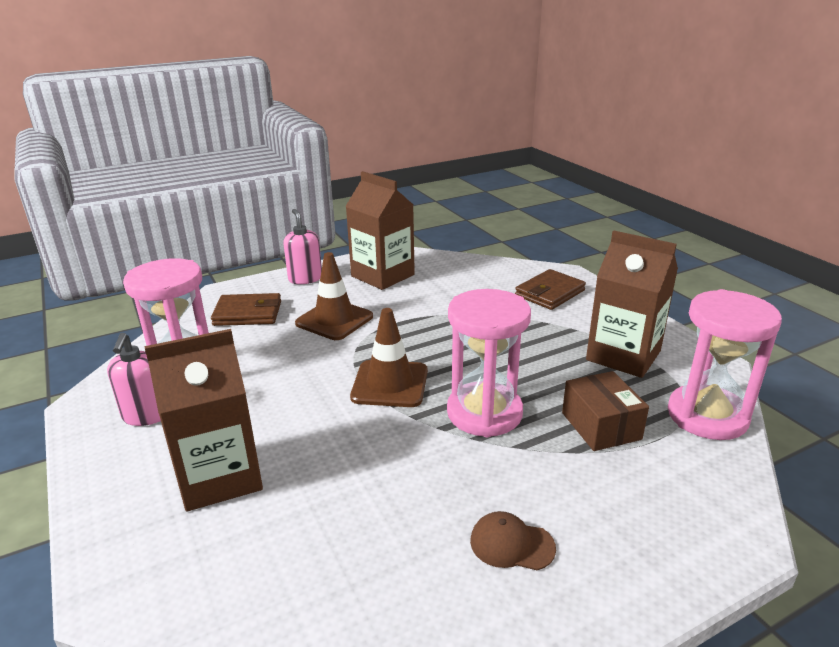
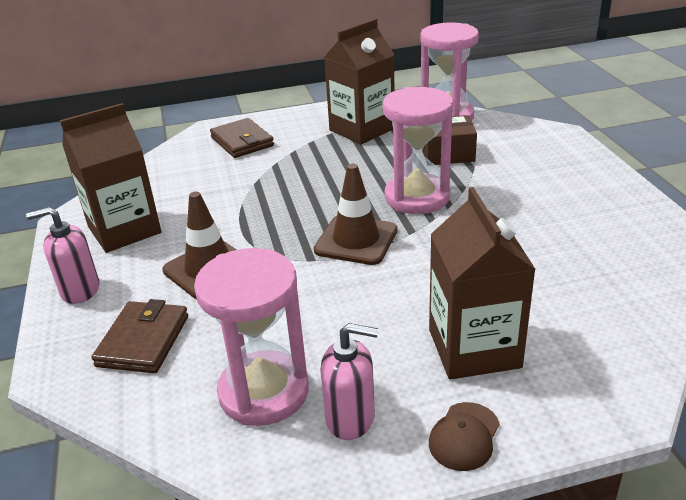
camera: 75 degrees left, 5 degrees up
brown cap [470,511,556,570] -> brown cap moved to [429,402,500,471]

